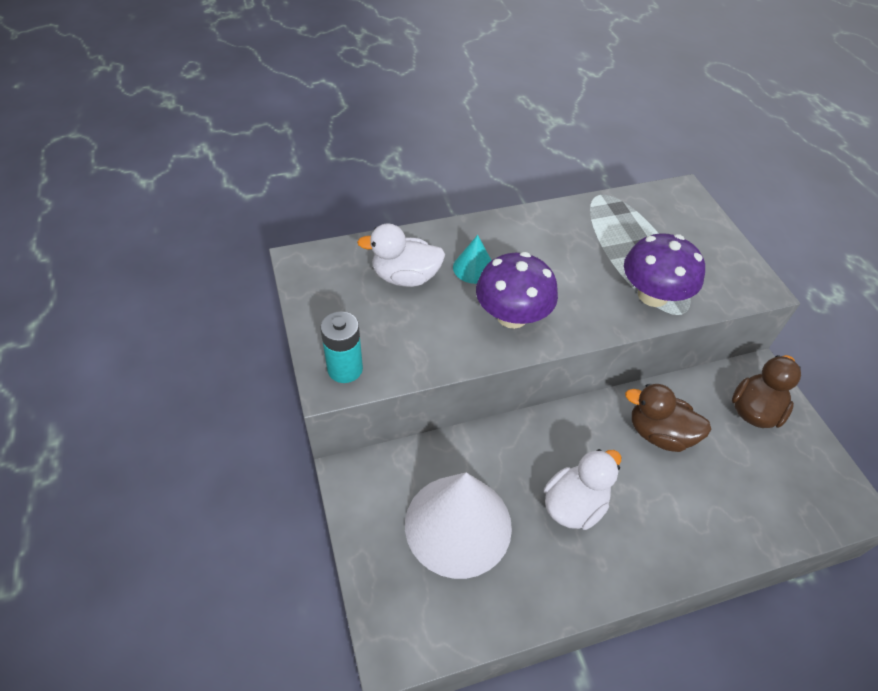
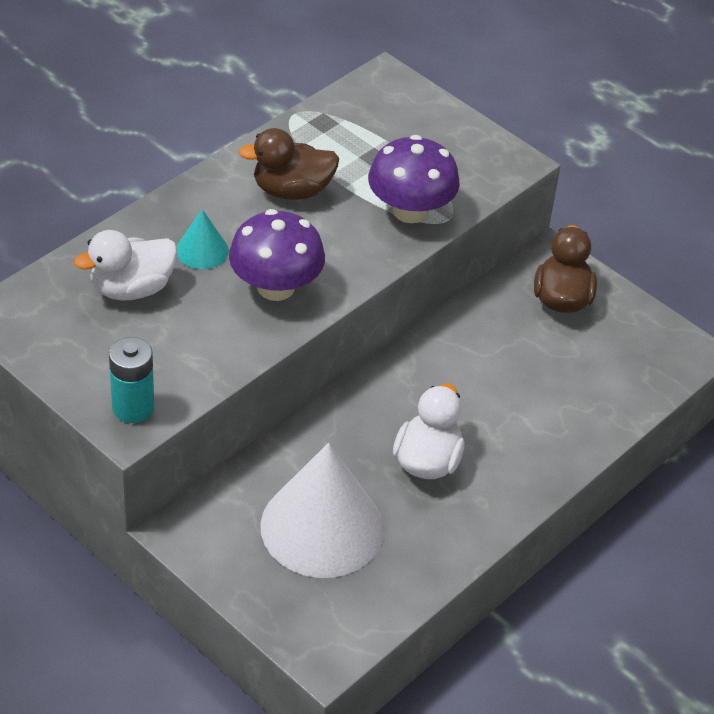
camera: 30 degrees left, 5 degrees down
brown duck [625,384,712,452] -> brown duck moved to [238,128,339,200]

